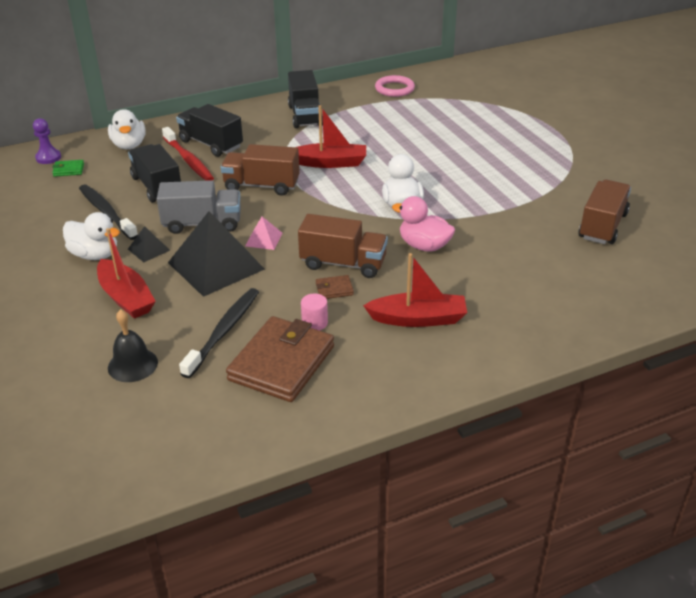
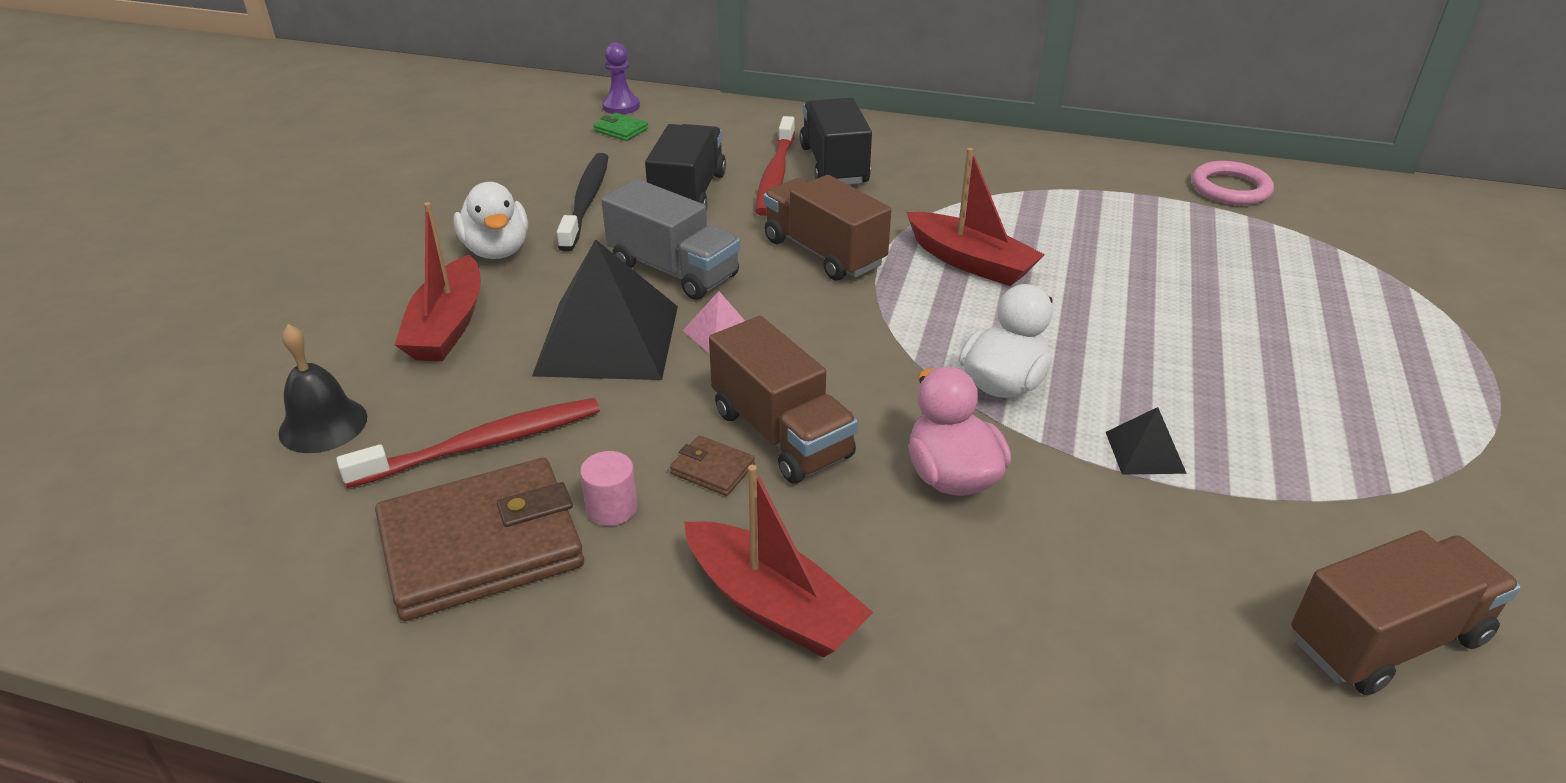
camera: 40 degrees right, 0 degrees up
white duck [108,109,146,149] -> none
black pyramid [128,226,170,262] -> black pyramid moved to [1106,407,1187,475]
black toothbrush [179,288,259,378] -> red toothbrush [336,398,600,488]
black truck [288,70,323,128] -> none

